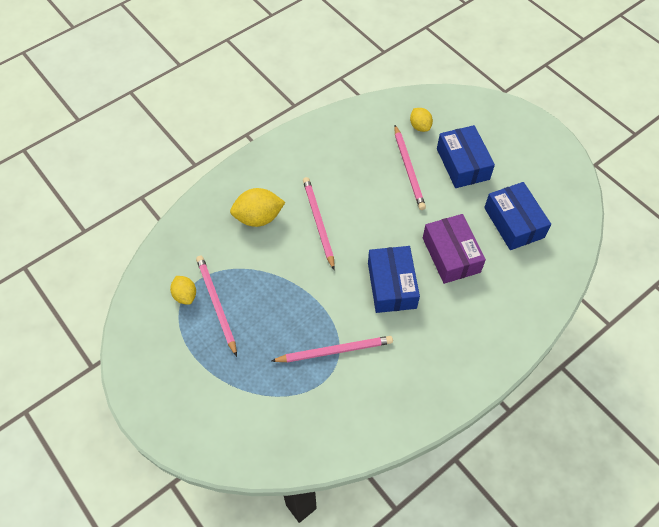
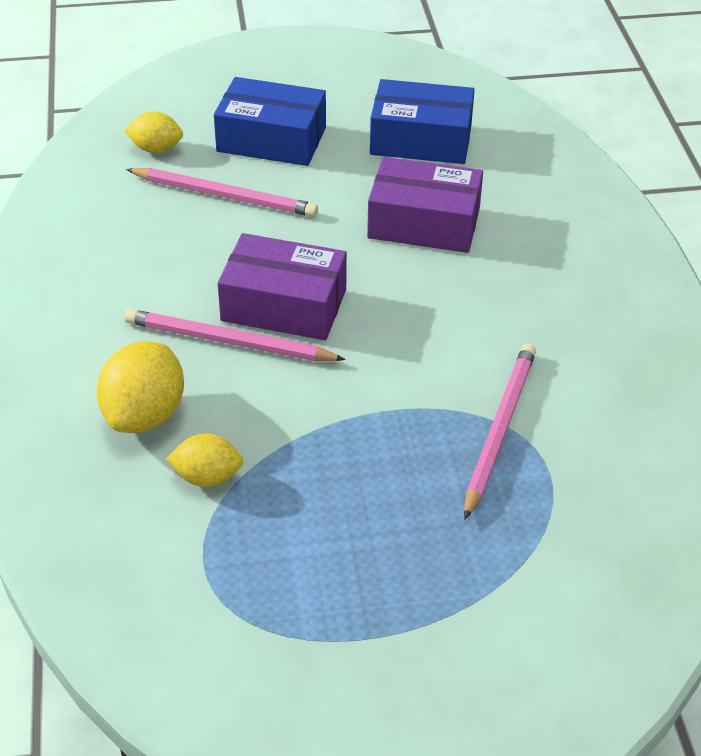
camera: 60 degrees left, 15 degrees down
yellow lemon [170,276,196,305] -> yellow lemon moved to [166,433,243,487]
pink pencil [196,255,237,357] -> none
blue box [368,246,420,313] -> none
none -> purple box [217,233,347,340]

